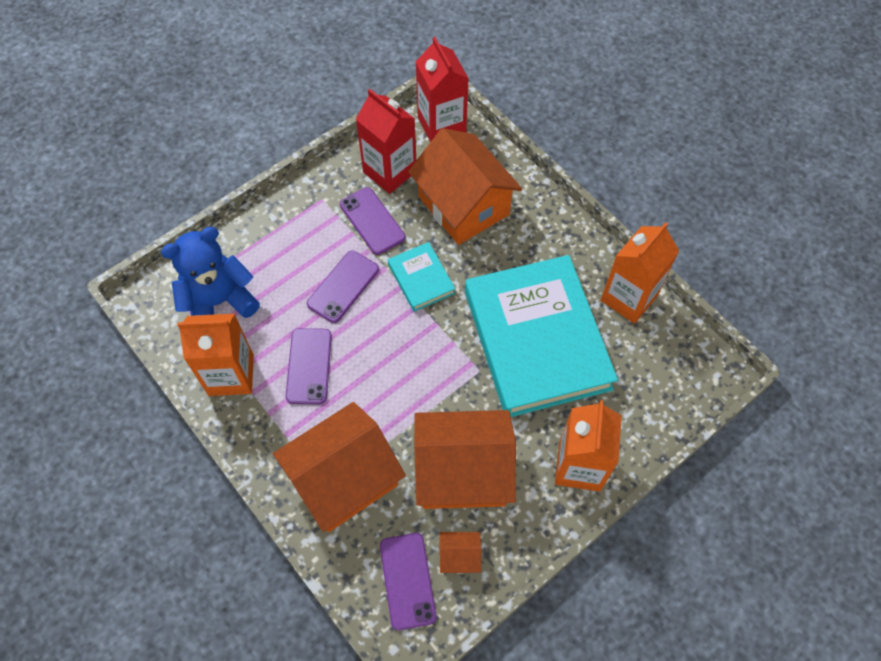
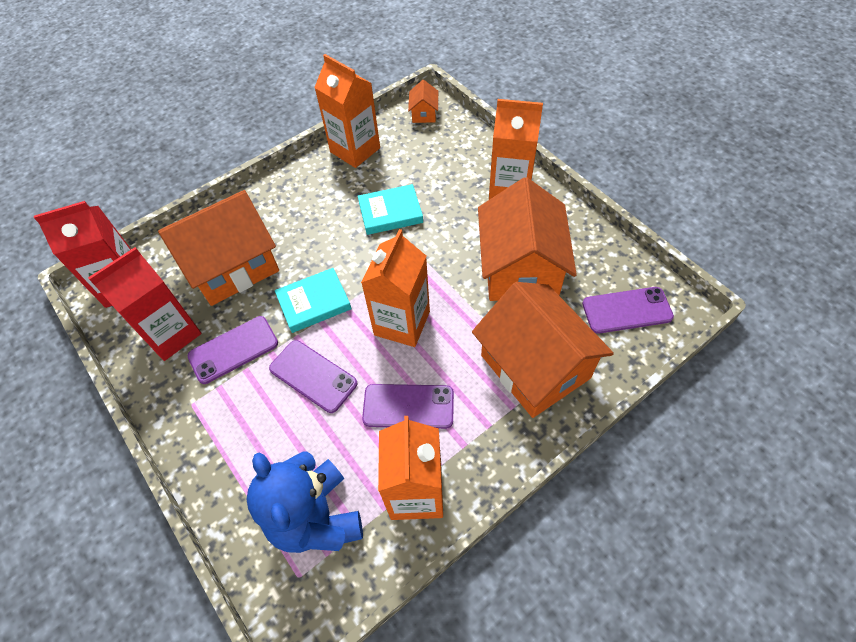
camera: 85 degrees left, 5 degrees down
orange house [440,532,481,574] -> orange house moved to [408,80,438,123]
turquoise book [465,255,618,417] -> turquoise book [358,184,423,235], size x0.43
none -> orange carton [361,229,430,347]

